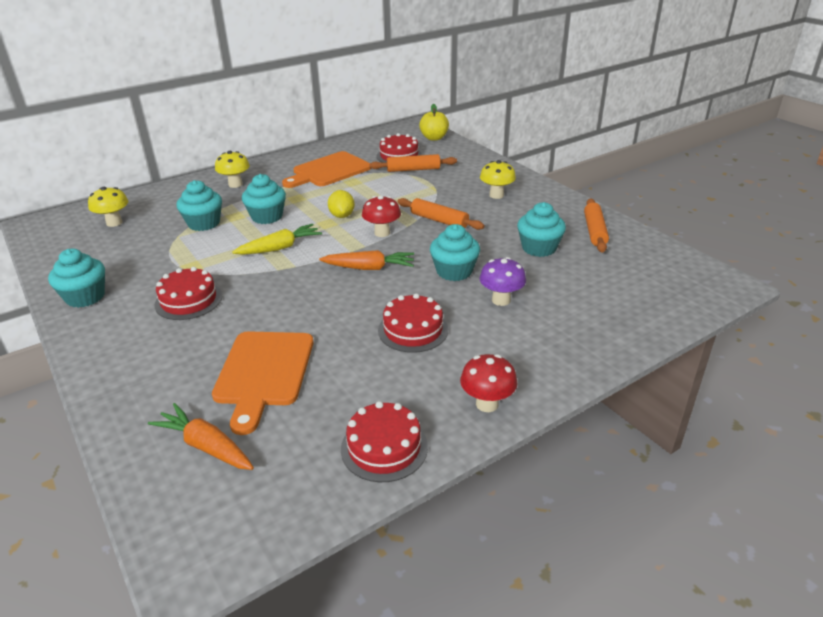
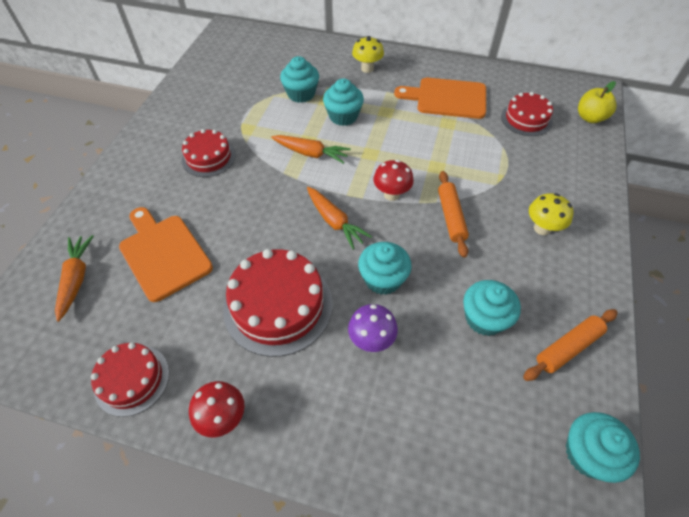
camera: 50 degrees right, 20 degrees up
turquoise cupcake [48,249,105,308] -> turquoise cupcake moved to [566,412,640,483]
yellow mushroom [88,187,128,227] -> none
orange cutting board [212,331,313,435] -> orange cutting board turned 90 degrees clockwise [119,207,213,302]
yellow carrot [232,224,322,255] -> orange carrot [271,135,351,164]
yellow lemon [328,190,355,218] -> none
orange rolling pin [370,154,457,172] -> none
red cake [378,293,448,353] -> red cake [223,249,332,357], size x1.64

